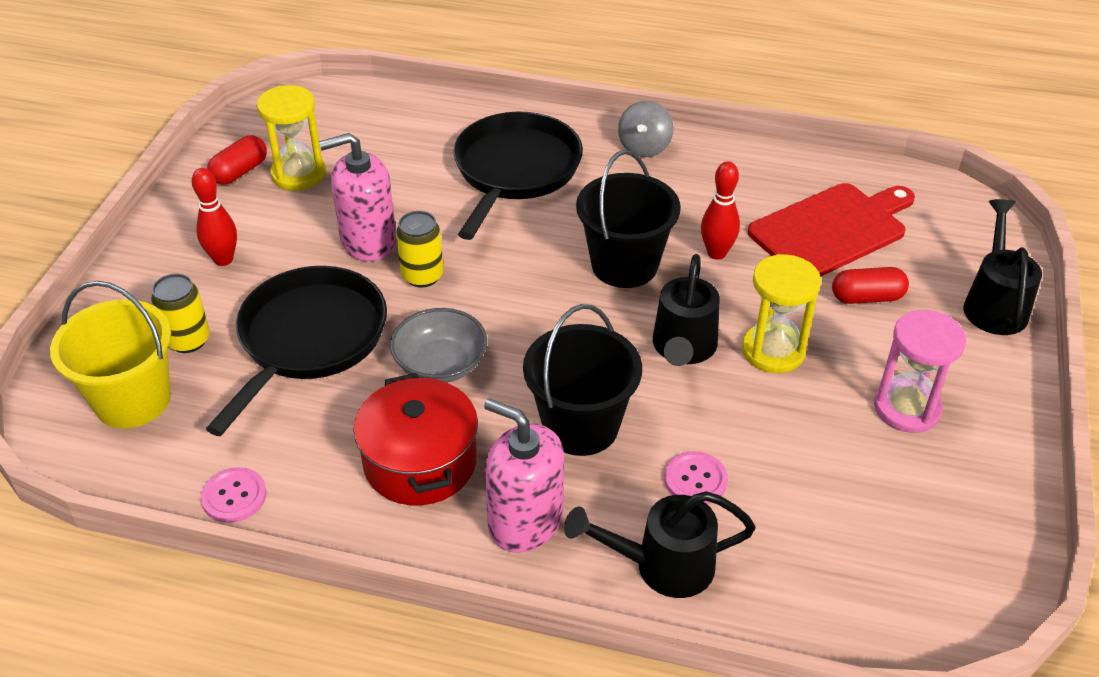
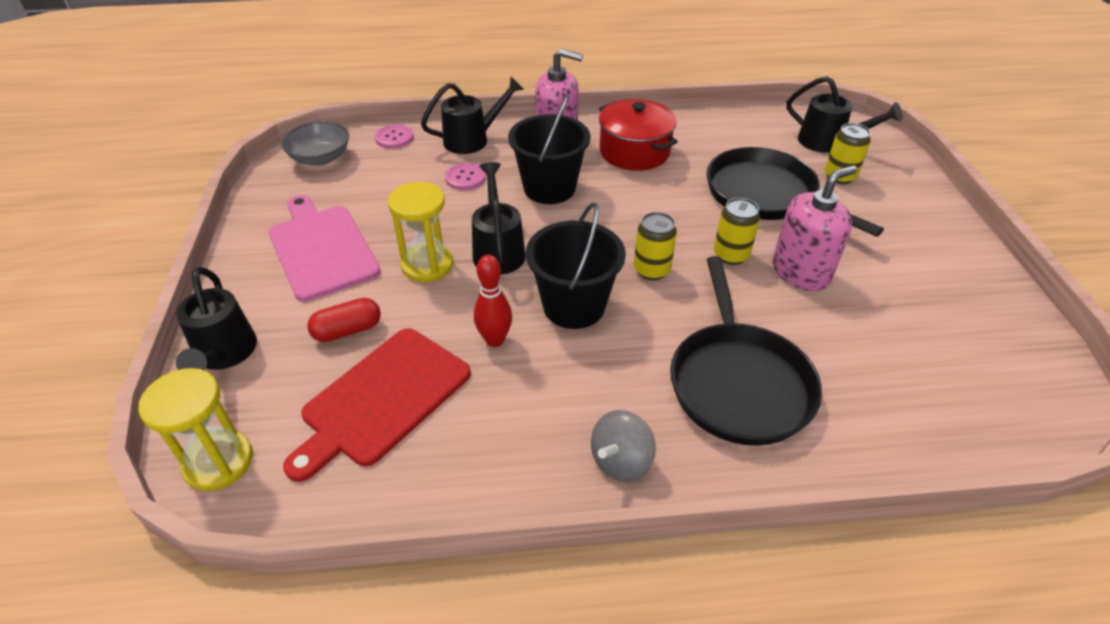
camera: 160 degrees right, 0 degrees up
yellow bucket [50,281,171,428] -> black watering can [786,76,903,153]
red bowling pin [192,168,237,266] -> none
pink button [201,467,267,523] -> pink button moved to [375,124,414,149]
black pan [206,266,387,436] -> black pan turned 135 degrees clockwise [706,147,884,237]
red capsule [207,135,267,185] -> none
yellow hourglass [257,85,326,191] -> yellow hourglass moved to [138,368,253,491]
grey bowl [390,308,487,383] -> grey bowl moved to [281,121,349,166]
grey spinning top [618,101,674,157] -> grey spinning top turned 135 degrees counterclockwise [591,410,656,482]
pink hourglass [874,310,966,433] -> pink cutting board [268,195,381,302]
none -> yellow can [634,212,677,280]

